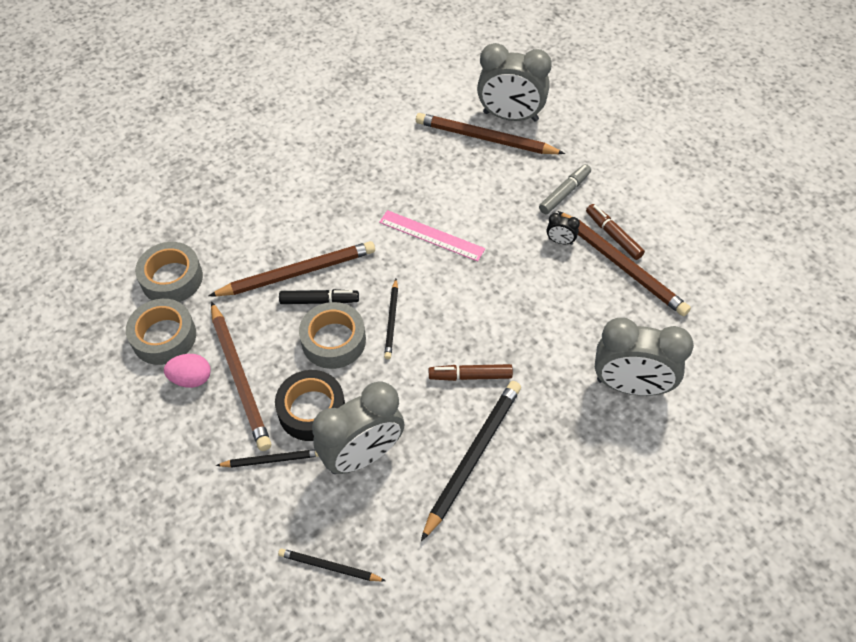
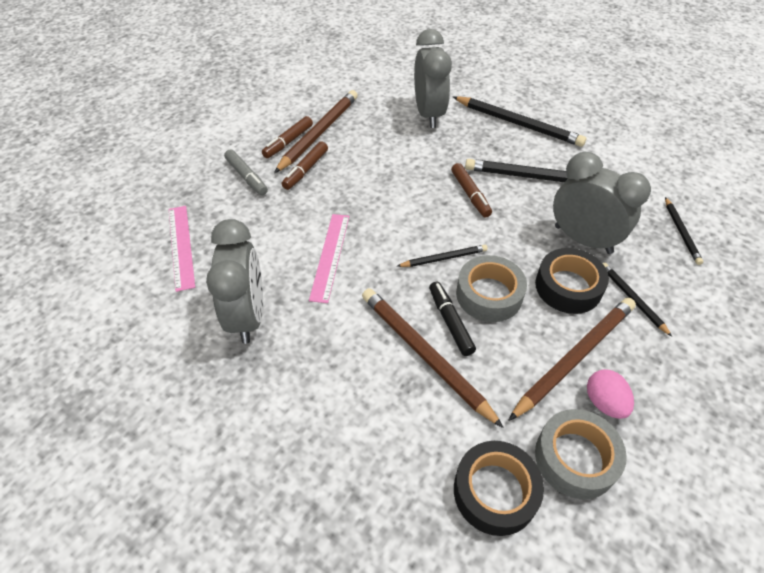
camera: 110 degrees left, 5 degrees down
grey tape [135,242,203,302] -> black tape [454,441,544,536]
brown pencil [416,113,565,154] -> pink ruler [169,206,195,292]
grey clock [477,43,552,122] -> grey clock moved to [206,219,263,344]
grey marker [539,164,591,214] -> grey marker turned 150 degrees counterclockwise [224,149,268,195]
black clock [547,213,580,245] -> brown marker [282,141,328,190]
none -> black pencil [453,96,586,147]

